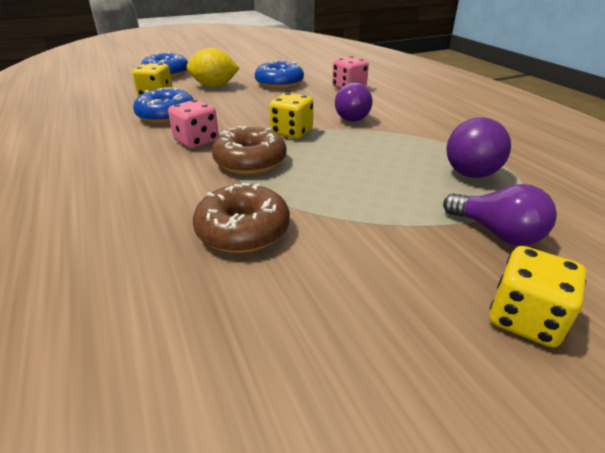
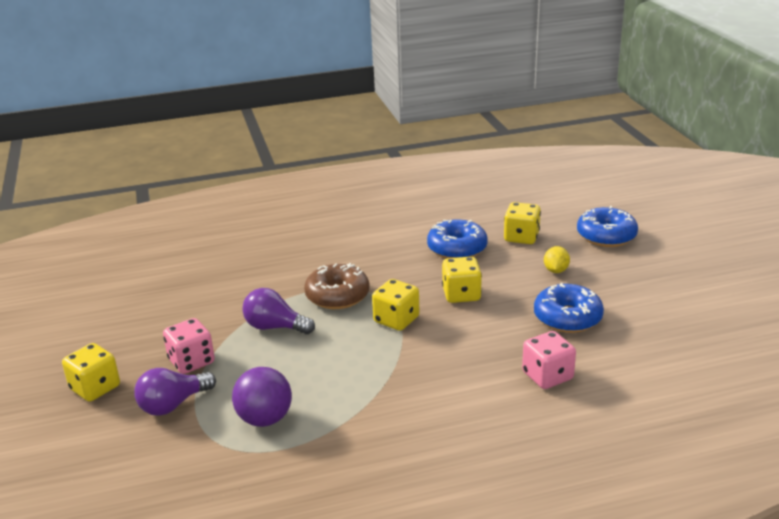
camera: 100 degrees right, 5 degrees down
pink dice [168,100,219,148] -> pink dice moved to [163,318,215,374]
yellow lemon [187,48,240,87] -> yellow lemon [544,246,570,273], size x0.56
brown donut [193,183,290,253] -> none
purple light bulb [335,82,372,122] -> purple light bulb moved to [242,288,315,334]
none -> yellow dice [442,256,482,303]

